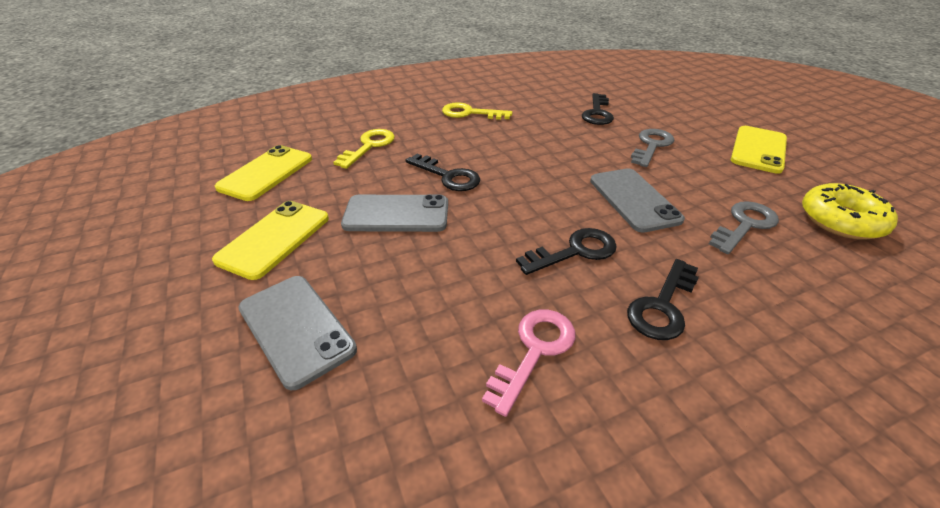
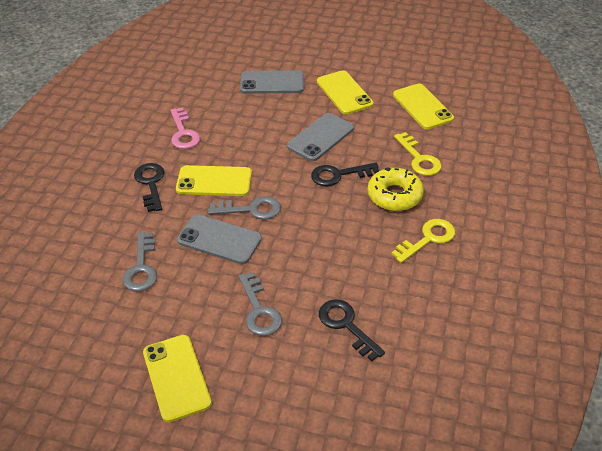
camera: 130 degrees right, 5 degrees up
black key [516,228,617,275] -> yellow phone [176,165,252,196]
yellow donut [802,183,898,240] -> yellow donut moved to [368,167,424,211]
none -> grey key [208,196,281,220]

